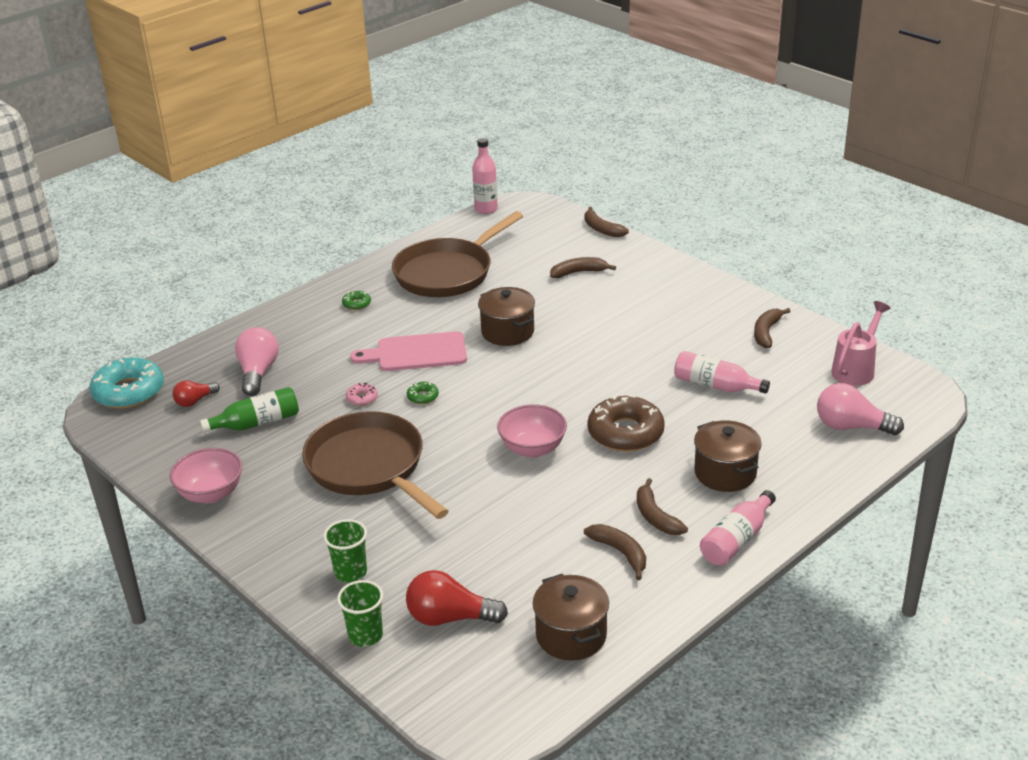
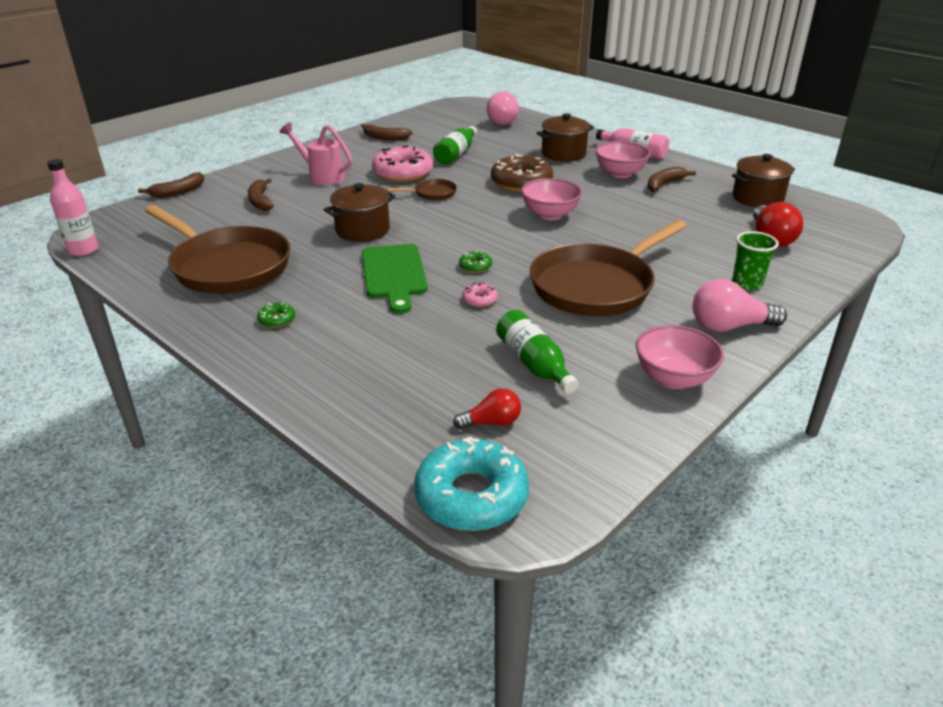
camera: 95 degrees left, 0 degrees up
red light bulb [172,380,220,407] -> red light bulb turned 60 degrees counterclockwise [453,388,521,429]
pink light bulb [235,327,279,396] -> pink light bulb moved to [692,279,787,332]
green cup [337,580,383,647] -> none
pink cutting board [350,331,467,371] -> green cutting board [362,244,428,314]
brown banana [637,478,688,535] -> pink bowl [595,141,651,178]
pink bottle [674,351,770,394] -> green bottle [433,126,477,164]
pink watering can [831,301,891,386] -> pink watering can moved to [280,122,352,185]
none -> pink donut [372,146,433,182]
none -> brown pan [387,179,457,200]

